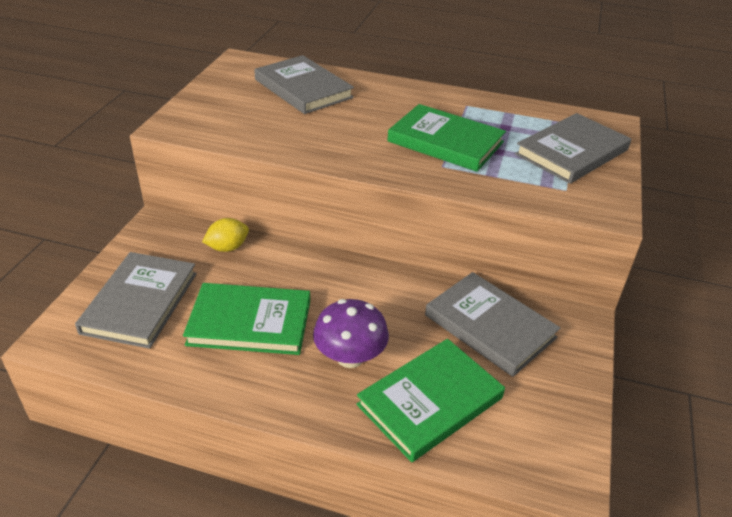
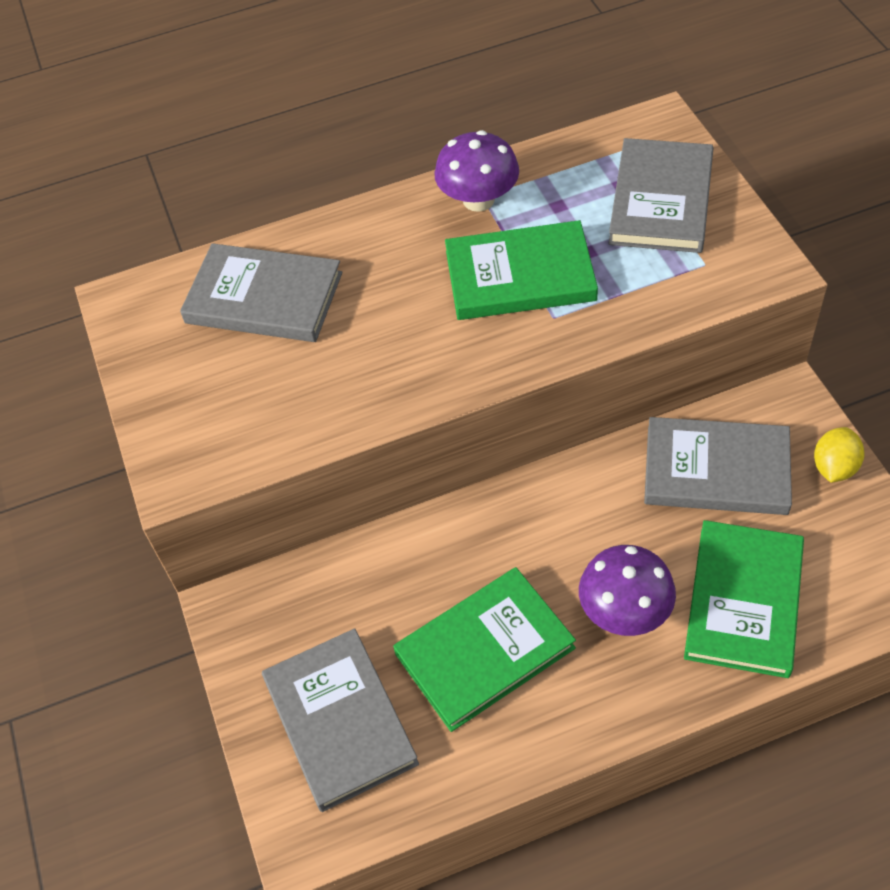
camera: 30 degrees left, 15 degrees up
yellow lemon [202,218,249,252] -> yellow lemon moved to [814,427,864,483]
none -> purple mushroom [435,130,519,212]

